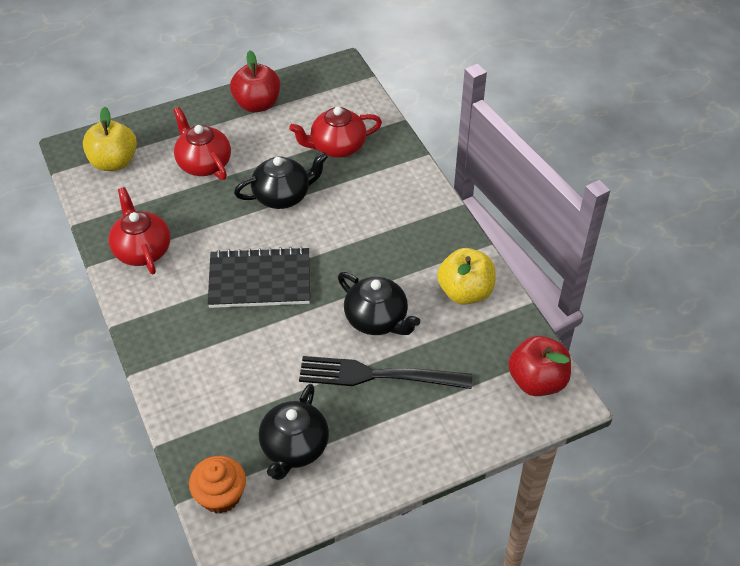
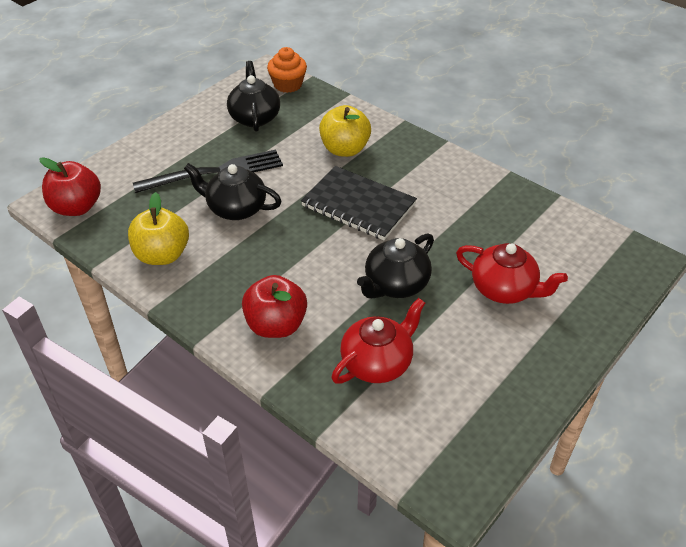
camera: 155 degrees right, 5 degrees down
yellow apple [83,107,137,171] -> yellow apple moved to [319,105,371,157]
red teapot [108,187,170,274] -> none
black notebook [208,247,310,308] -> black notebook turned 60 degrees clockwise [301,166,417,240]
red apple [230,51,280,112] -> red apple moved to [242,275,307,338]

